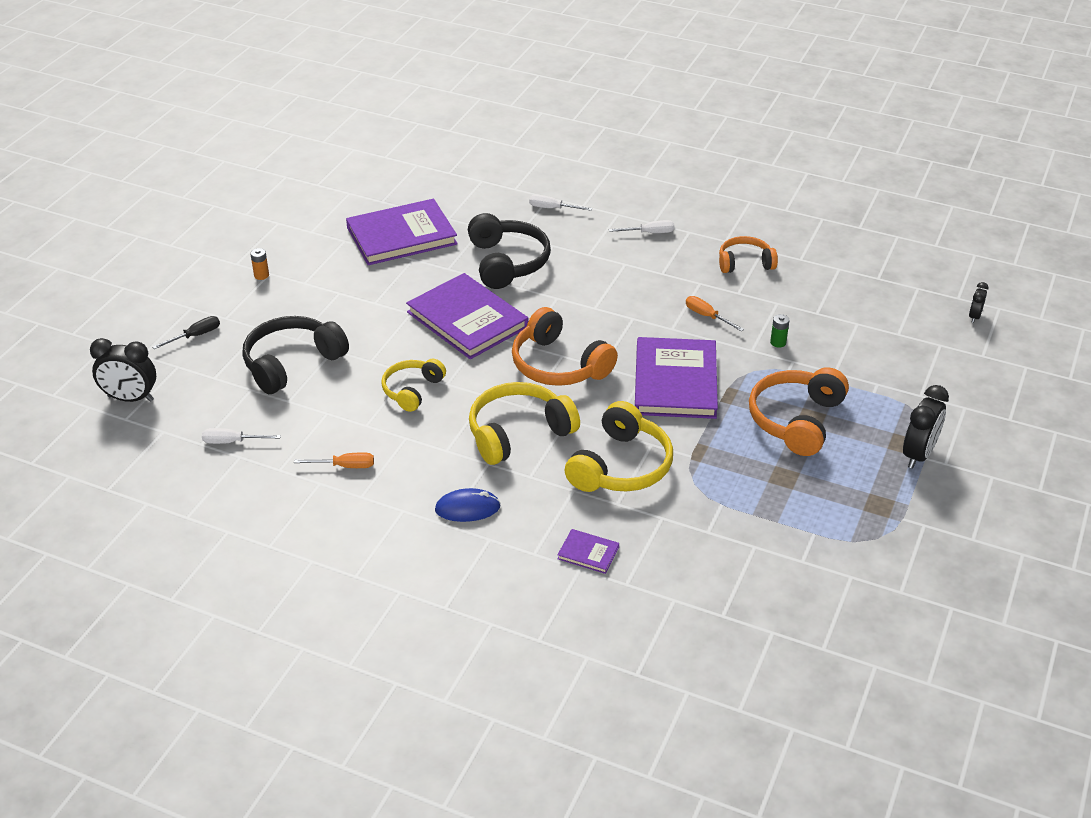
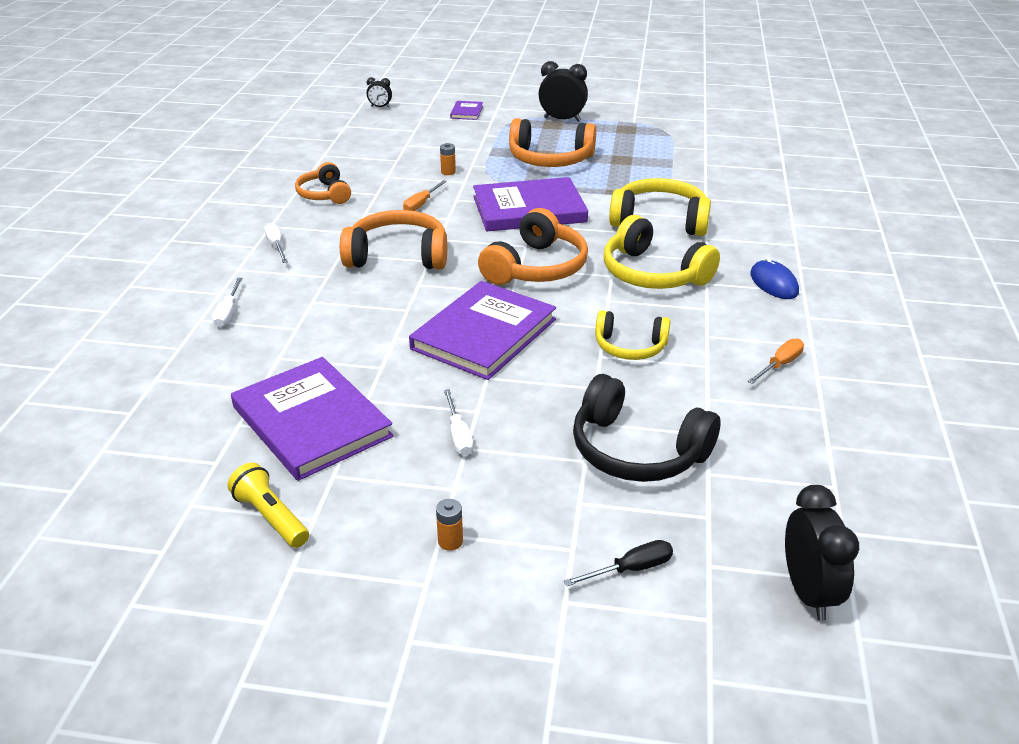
camera: 105 degrees left, 5 degrees down
black screwdriver [153,316,220,349] -> black screwdriver turned 120 degrees clockwise [564,540,673,586]
white screwdriver [202,428,281,444] -> white screwdriver moved to [444,389,474,456]
orange screwdriver [294,452,374,468] -> orange screwdriver turned 60 degrees clockwise [747,338,804,384]
black headphones [468,213,551,289] -> none
purple book [557,529,619,574] -> purple book moved to [450,101,483,120]
green battery [770,314,789,348] -> orange battery [440,143,456,175]
none -> yellow flashlight [227,463,309,548]
none -> orange headphones [340,210,447,269]

